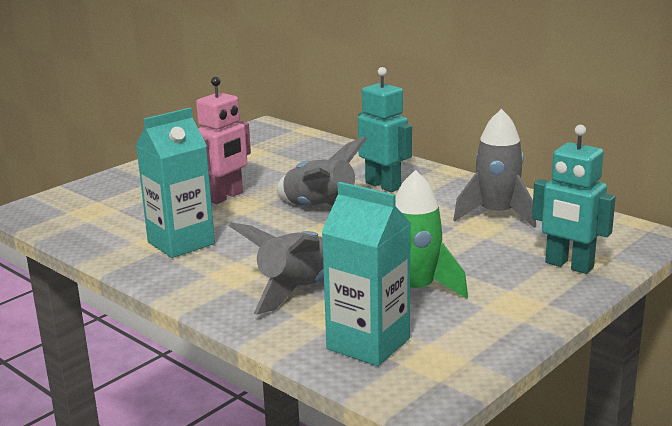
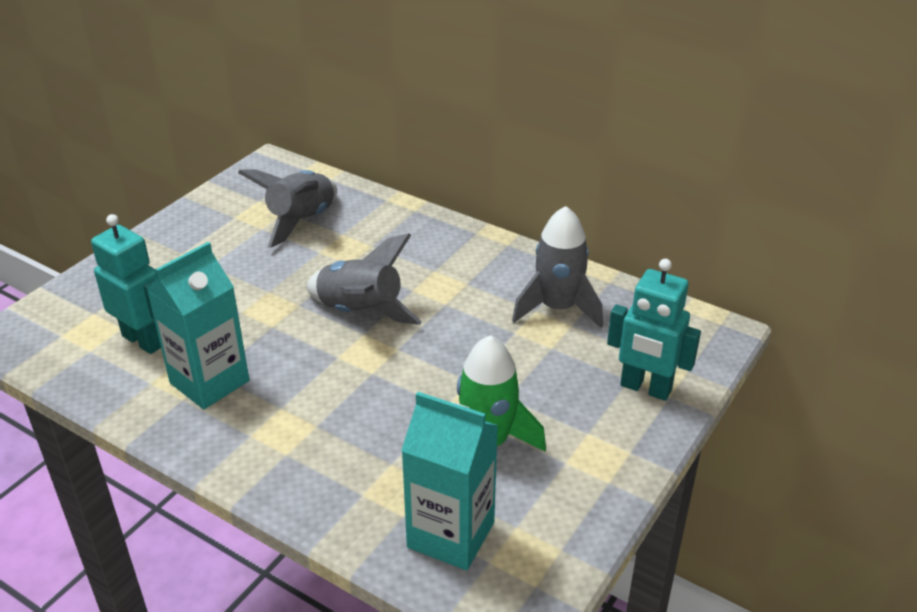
camera: 10 degrees left, 15 degrees up
pink robot [196,77,251,204] -> none
grey rocket [229,222,324,314] -> grey rocket moved to [238,170,337,248]
turquoise robot [358,67,412,192] -> turquoise robot moved to [91,214,161,354]

